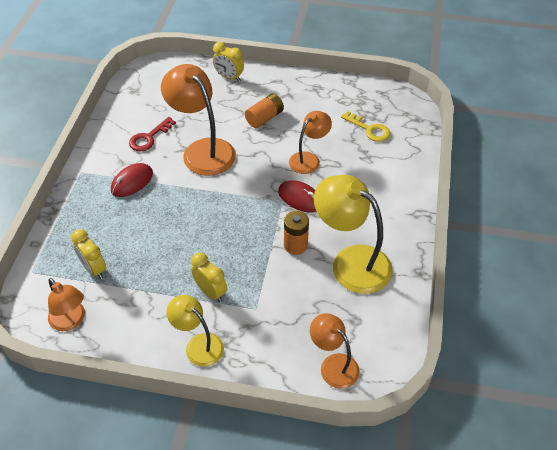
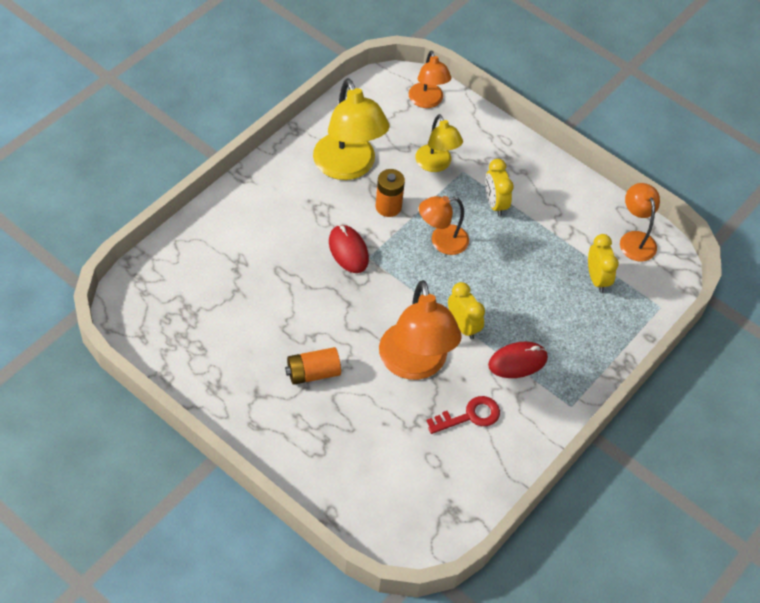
camera: 155 degrees left, 5 degrees up
yellow lamp [167,295,224,367] -> yellow lamp moved to [415,114,463,172]
yellow clock [213,42,244,82] -> yellow clock moved to [448,282,485,340]
orange lamp [289,111,332,174] -> orange lamp moved to [419,196,469,255]
yellow key [341,111,390,142] -> none

